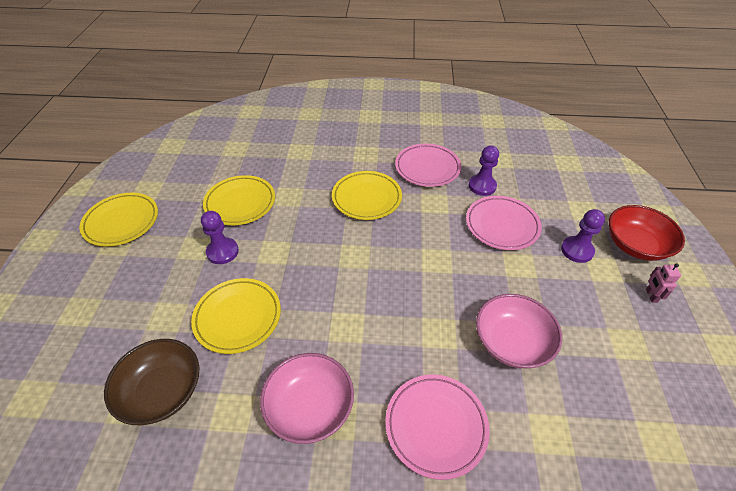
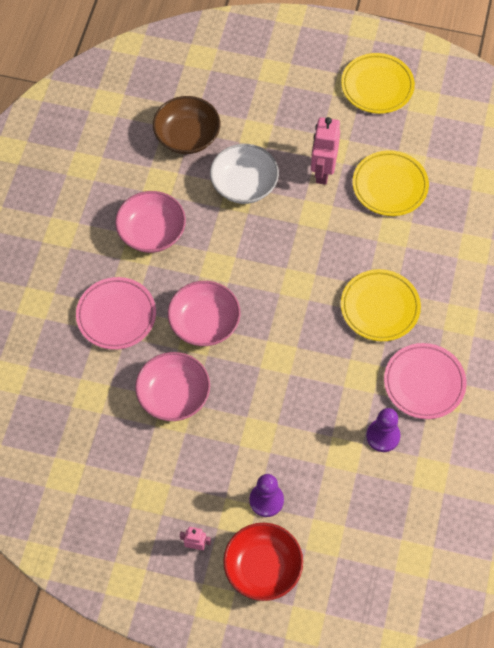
camera: 100 degrees right, 15 degrees up
yellow plate [191,278,281,354] -> white bowl [210,144,279,204]
purple pawn [201,211,239,264] -> pink robot [311,117,340,185]
pink plate [466,196,542,250] -> none
none -> pink bowl [168,281,240,346]

